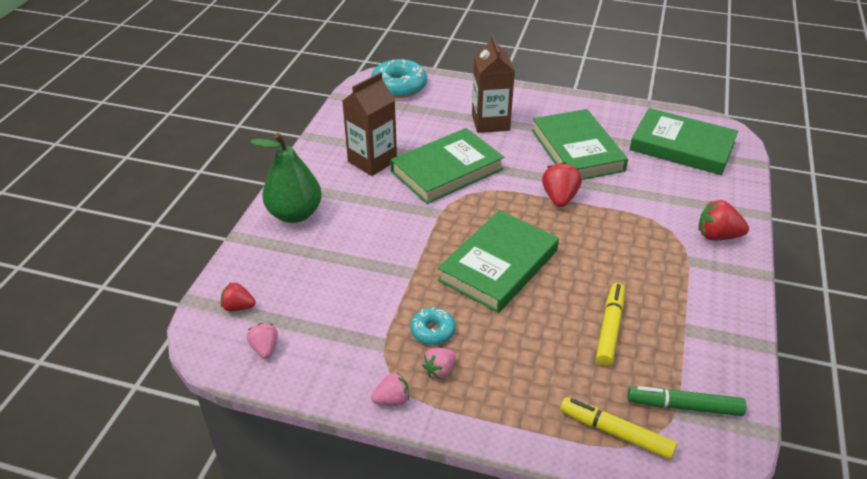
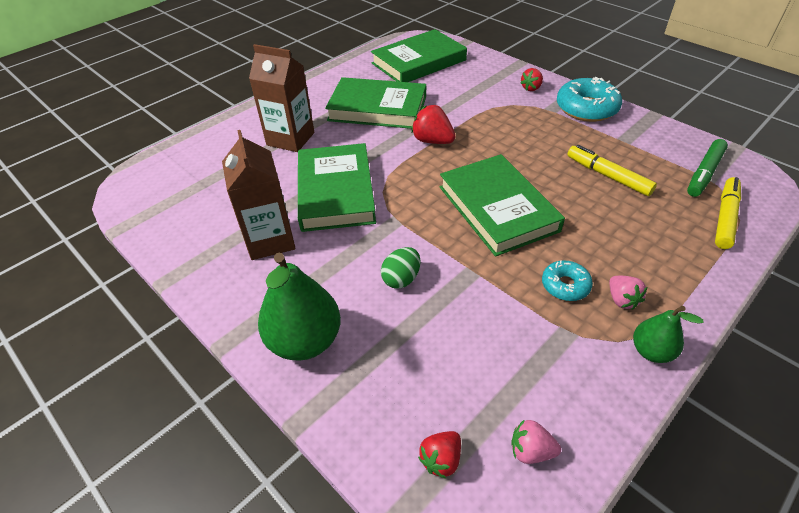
camera: 60 degrees left, 5 degrees up
turquoise donut [371,59,427,98] -> turquoise donut moved to [557,77,622,122]
pink strawberry [371,372,409,406] -> green pear [633,306,703,363]
yellow marker [560,397,677,460] -> yellow marker turned 150 degrees clockwise [715,177,741,249]
red strawberry [698,200,749,241] -> red strawberry [520,68,543,91], size x0.65
none -> green egg [381,247,421,288]

